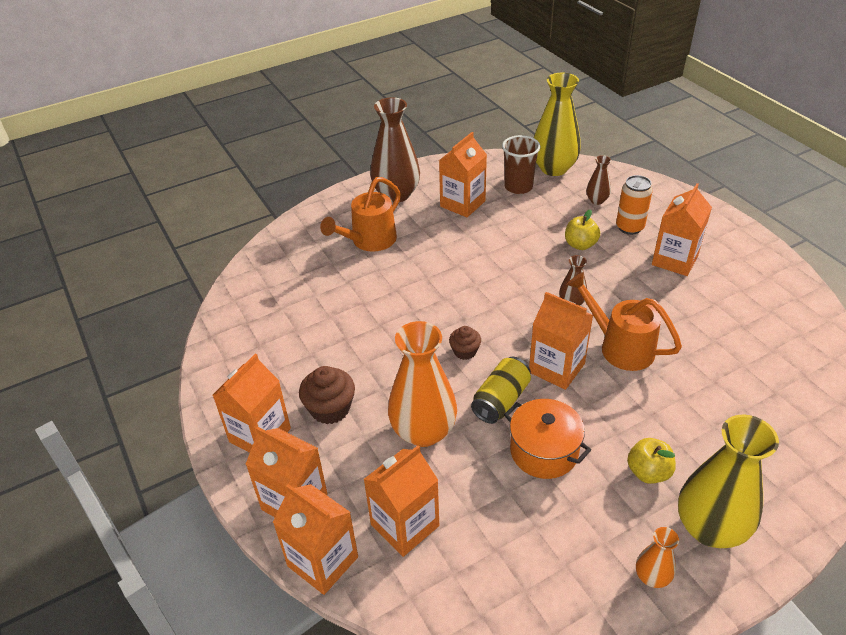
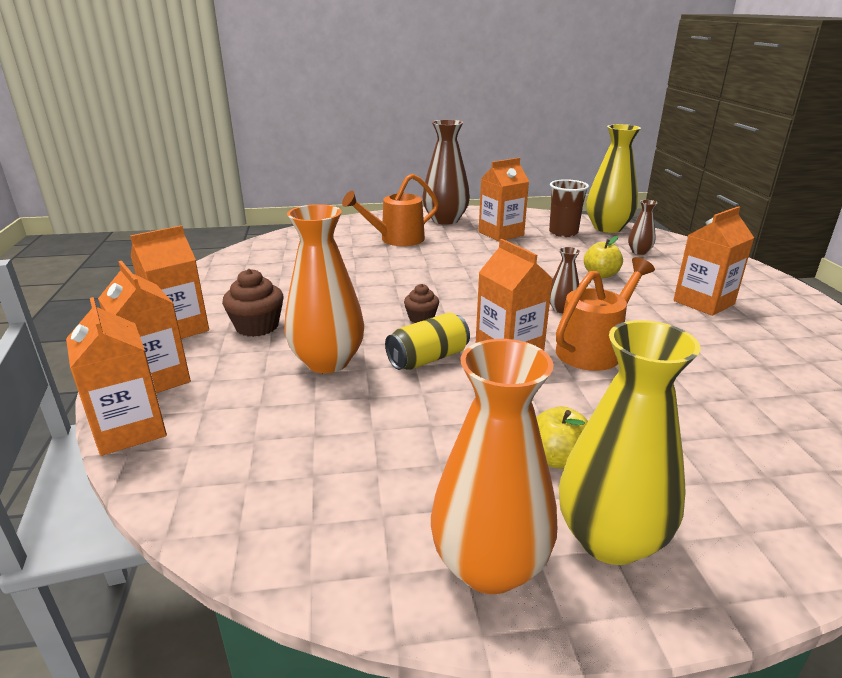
camera: 20 degrees right, 15 degrees down
orange carton [363,445,439,557] -> none
orange pot [504,399,591,479] -> none
orange watering can [566,272,682,371] -> orange watering can turned 75 degrees clockwise [556,257,655,371]
orange can [616,175,653,235] -> none
orange vase [636,527,679,588] -> orange vase [431,339,557,594], size x2.10

